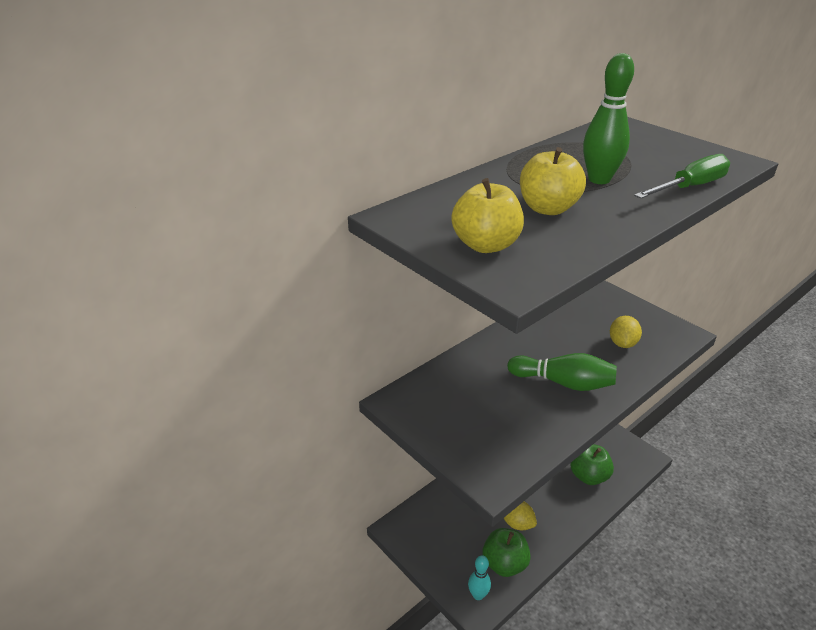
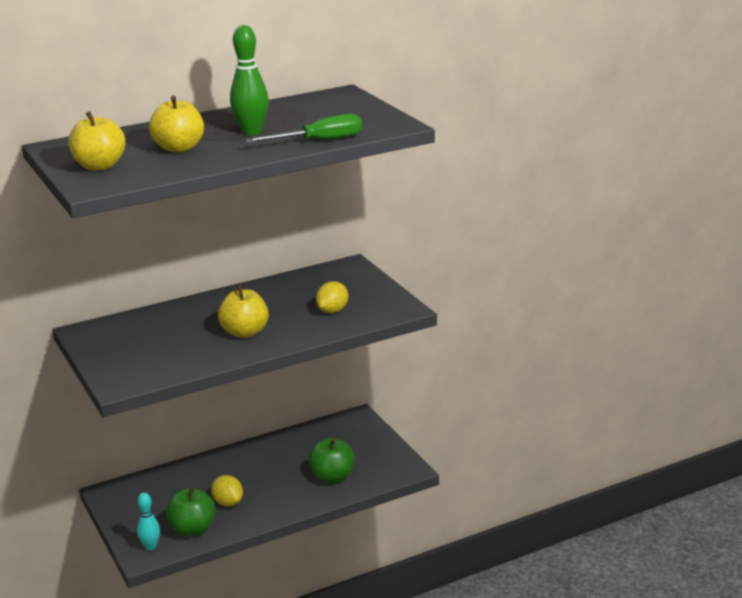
camera: 15 degrees right, 10 degrees down
green bowling pin [507,353,617,391] -> yellow apple [218,285,269,338]

